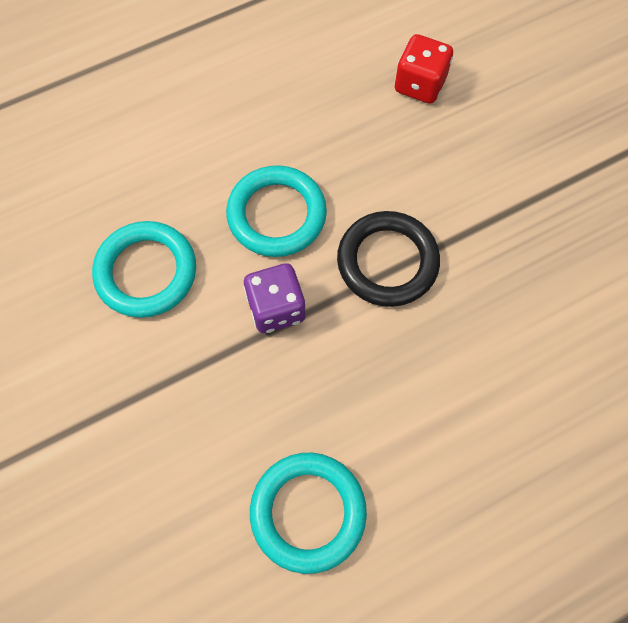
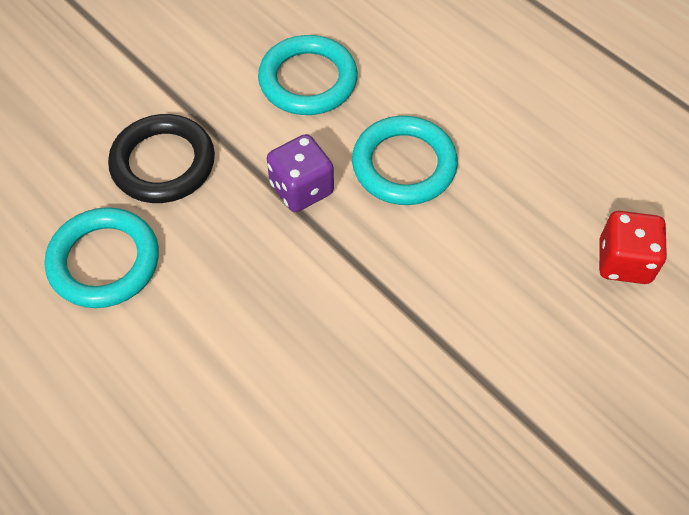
camera: 75 degrees right, 10 degrees down
black ring [337,211,440,307] -> black ring moved to [108,114,215,203]

